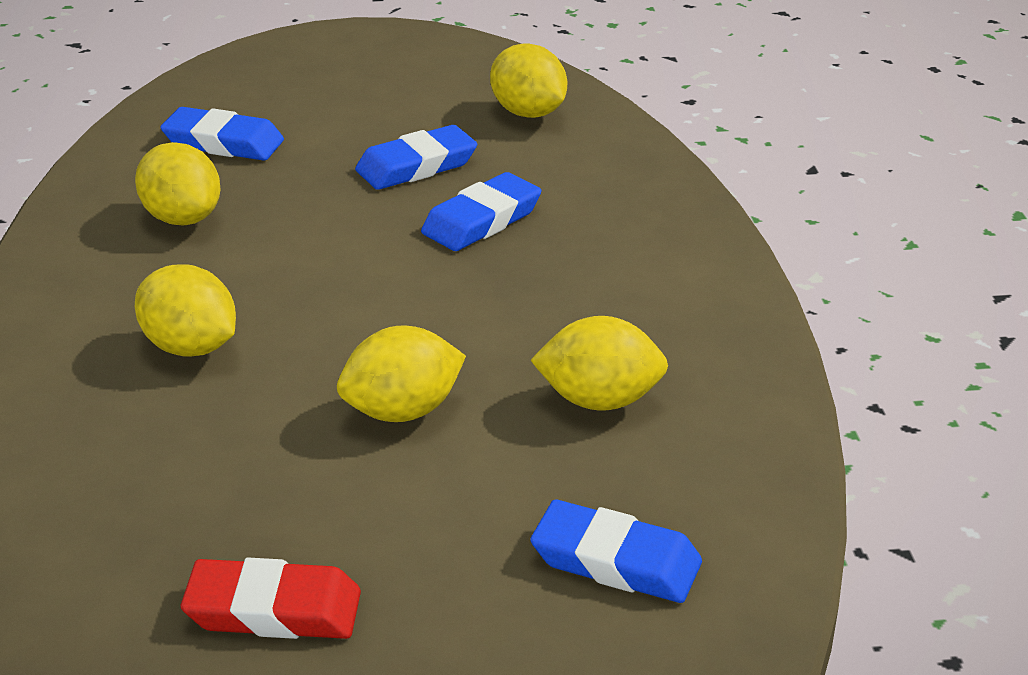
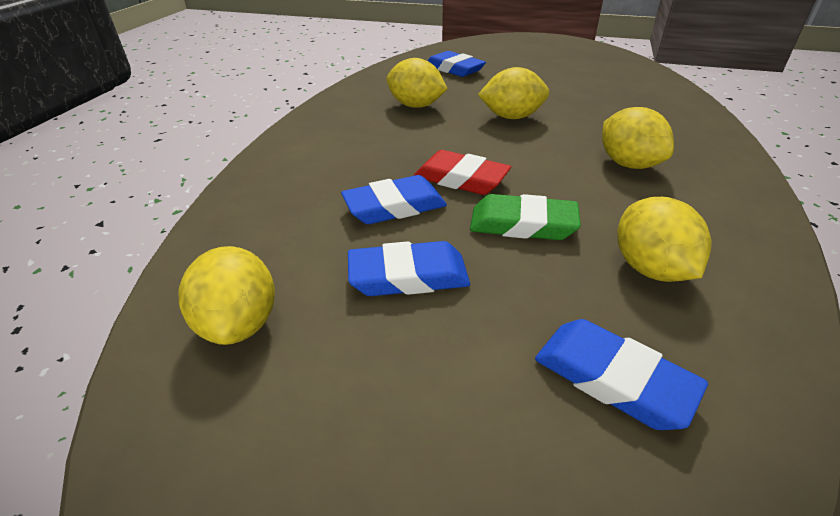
camera: 155 degrees left, 5 degrees up
red eraser [181,557,361,639] -> red eraser moved to [414,150,511,195]
none -> green eraser [470,194,581,240]

